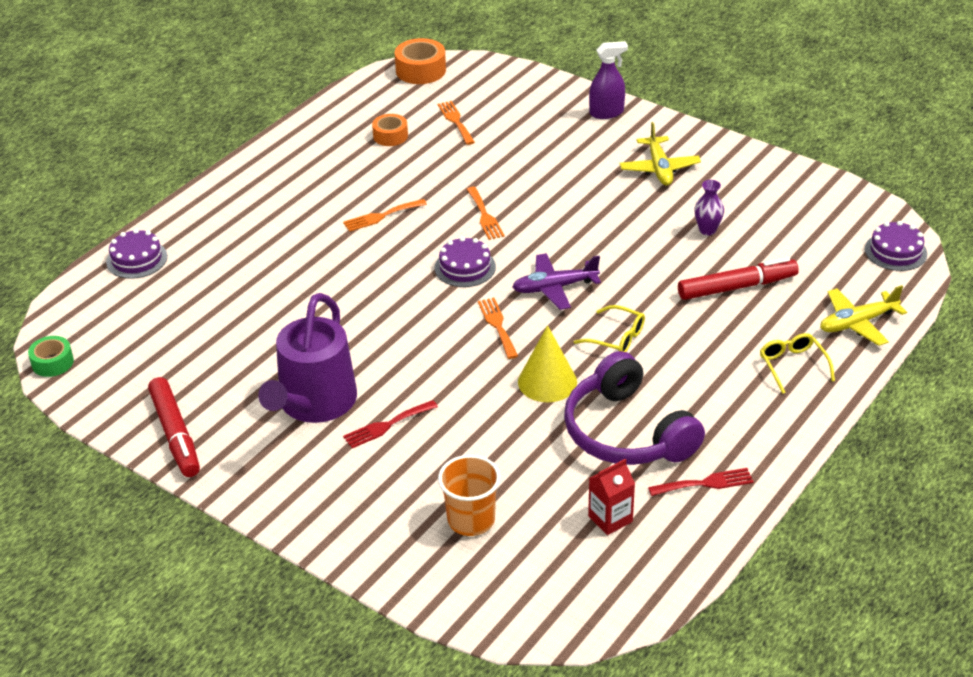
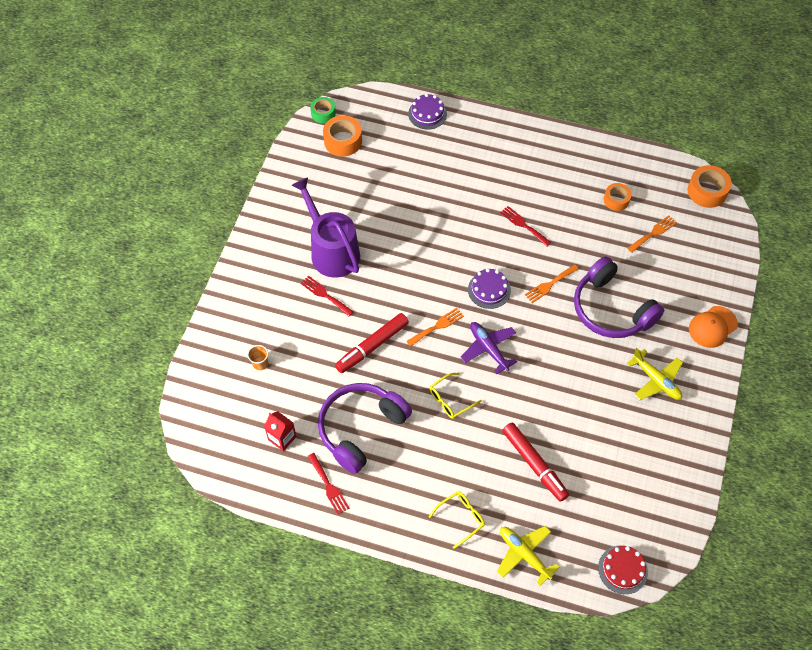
camera: 70 degrees right, 20 degrees up
red marker [148,377,200,477] -> red marker moved to [335,313,409,373]
purple watering can [258,293,357,423] -> purple watering can turned 60 degrees clockwise [292,177,360,278]
orange fork [343,199,427,232] -> red fork [500,206,551,247]
orange cup [438,455,501,536] -> orange cup [247,345,268,370], size x0.55
yellow cone [518,325,577,402] -> none
yellow glasses [574,305,645,352] -> yellow glasses turned 45 degrees clockwise [430,373,482,419]
purple spray bottle [589,41,628,119] -> orange cap [689,306,738,348]
yellow plane [620,122,701,186] -> yellow plane turned 105 degrees counterclockwise [627,348,683,400]
purple vase [694,180,724,236] -> none
purple cake [865,221,927,271] -> red cake [598,545,648,594]
none -> orange tape [323,116,362,157]
none -> purple headphones [574,256,664,338]

